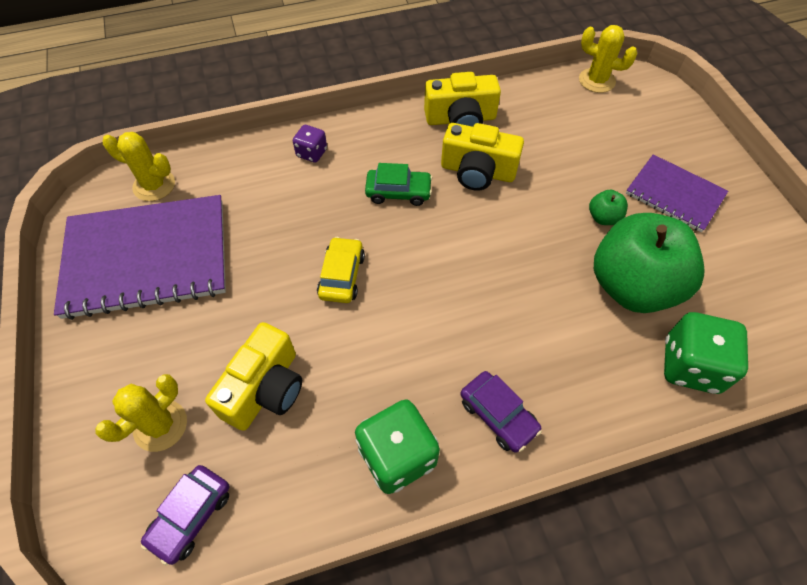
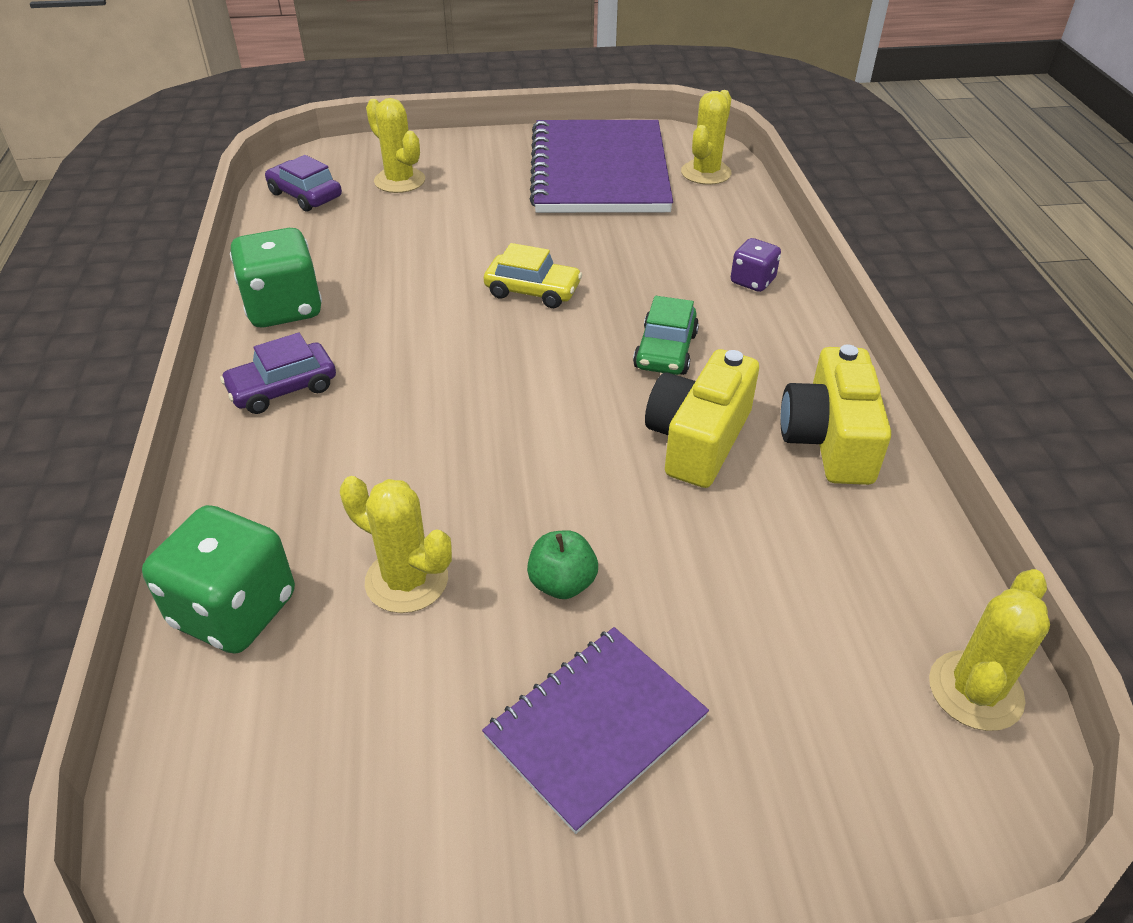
camera: 100 degrees right, 15 degrees down
yellow camera [205,322,302,431] -> none
green apple [594,213,705,313] -> yellow cactus [340,476,452,613]

